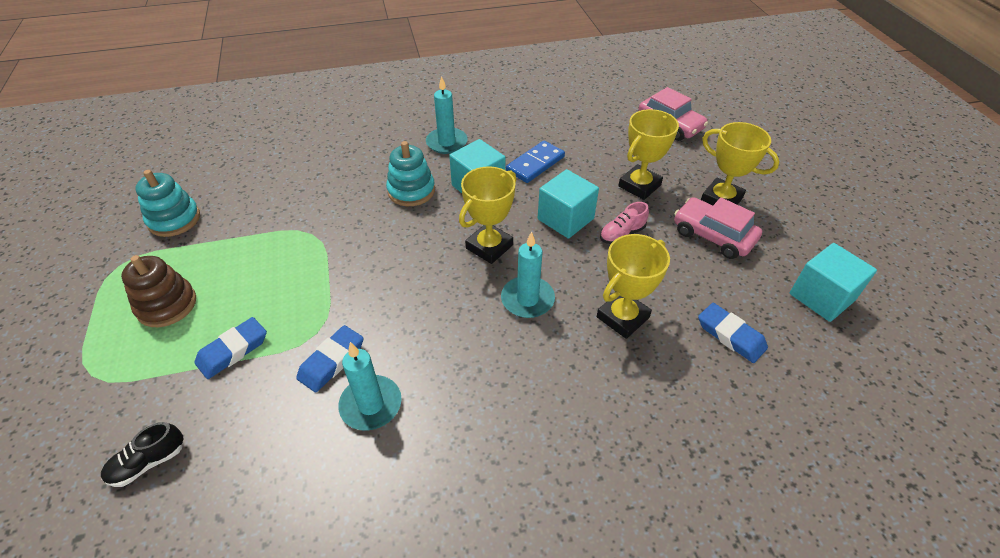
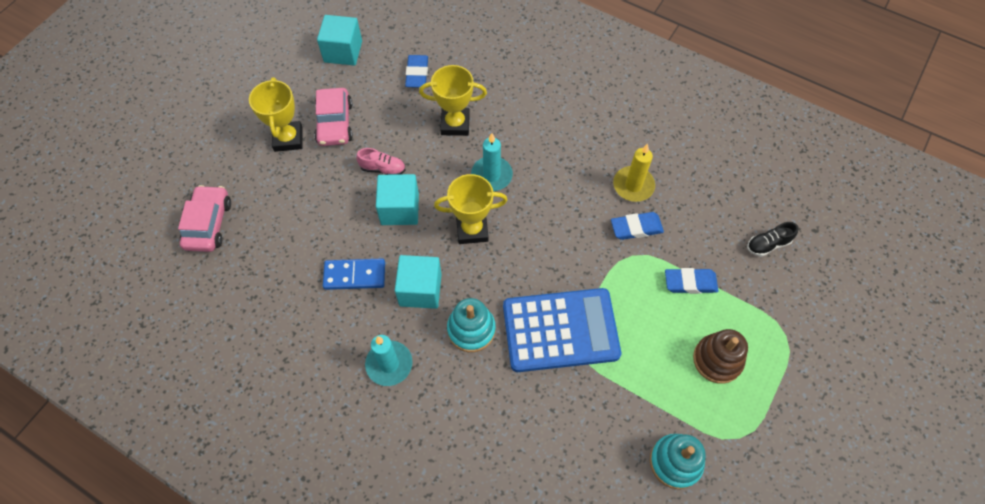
camera: 135 degrees left, 15 degrees up
black shoe [101,422,183,487] -> black shoe turned 150 degrees clockwise [747,222,799,257]
turquoise candle [338,342,402,431] -> yellow candle [613,143,655,202]
yellow trophy [618,109,679,200] -> none
none -> blue calculator [503,288,621,372]

